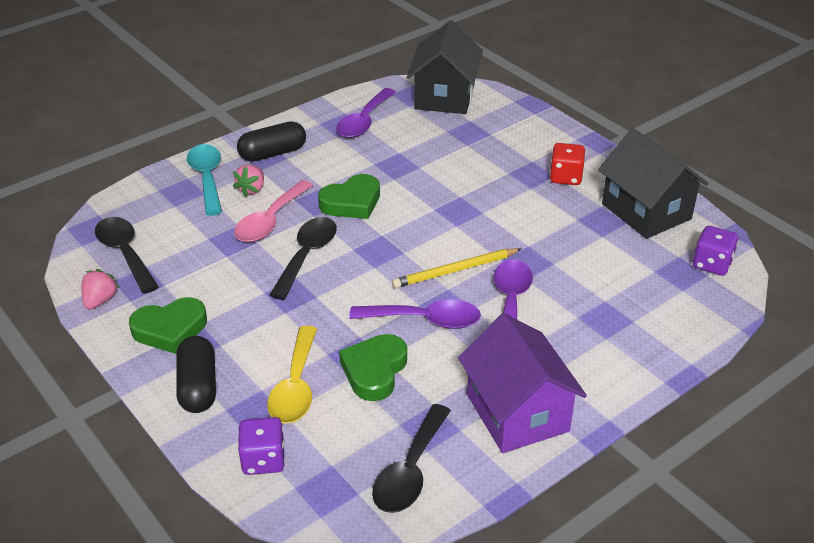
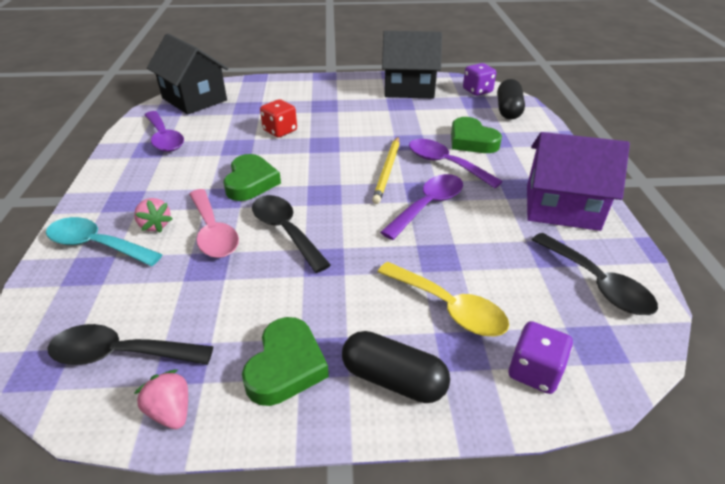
camera: 55 degrees left, 0 degrees up
black capsule [237,121,306,162] -> black capsule moved to [497,79,525,119]
green heart [339,334,407,401] -> green heart moved to [451,117,502,153]
red dice [550,143,585,185] -> red dice moved to [260,99,297,138]

